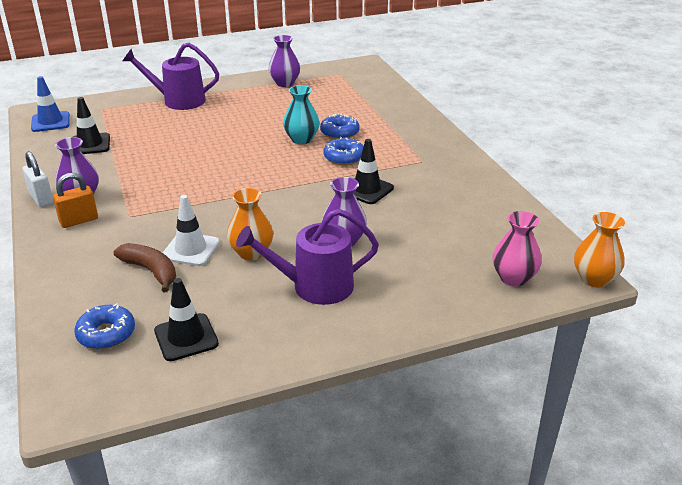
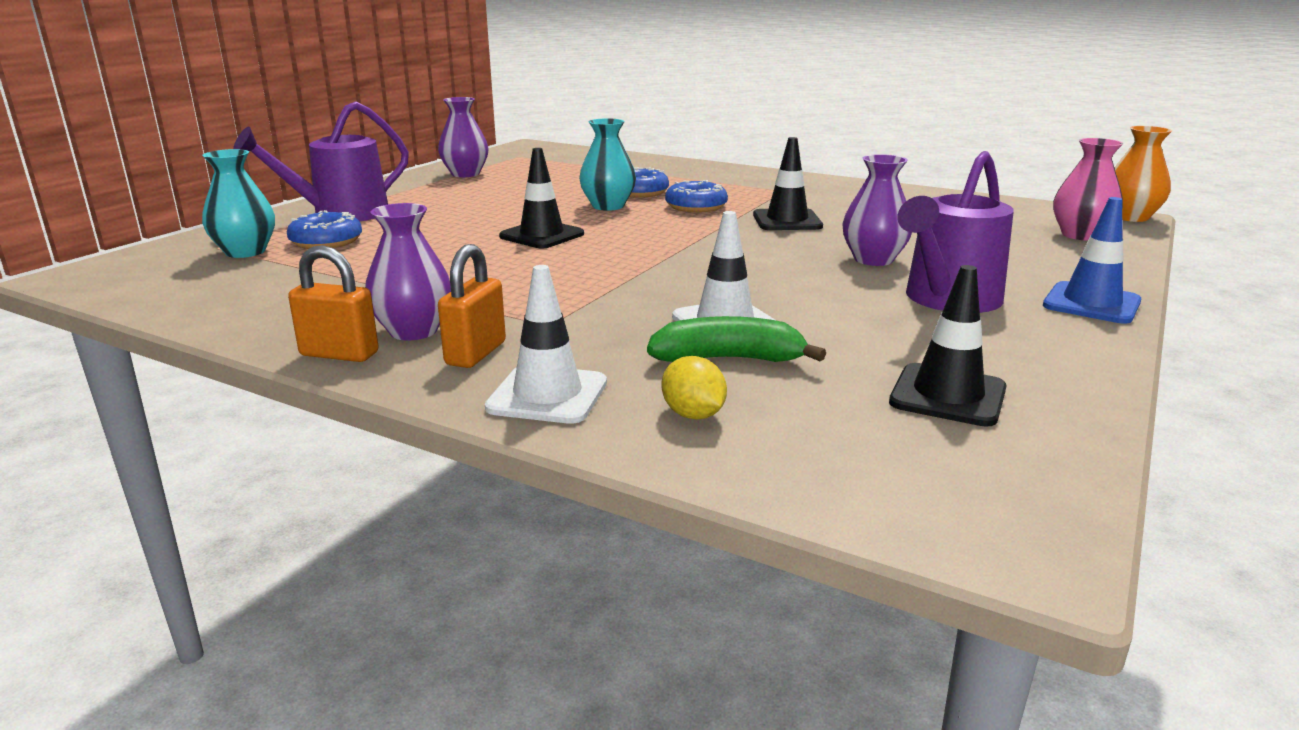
camera: 40 degrees left, 10 degrees down
white padlock [22,151,53,207] -> orange padlock [288,245,379,362]
blue traffic cone [31,76,70,132] -> blue traffic cone moved to [1043,197,1141,324]
black traffic cone [73,97,110,154] -> black traffic cone moved to [499,148,584,248]
blue donut [74,303,135,349] -> blue donut moved to [287,210,362,249]
brown banana [114,243,176,292] -> green banana [647,316,826,362]
orange vase [227,188,273,260] -> none
none -> turquoise vase [202,149,275,258]
none -> white traffic cone [485,265,607,424]
none -> yellow lemon [662,356,727,420]

